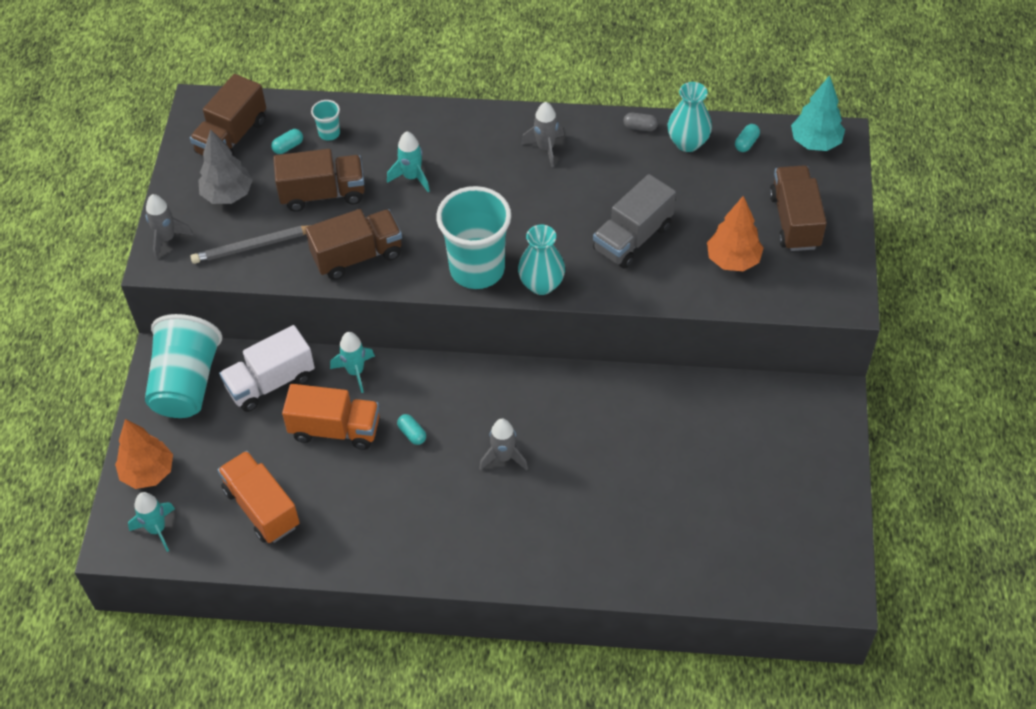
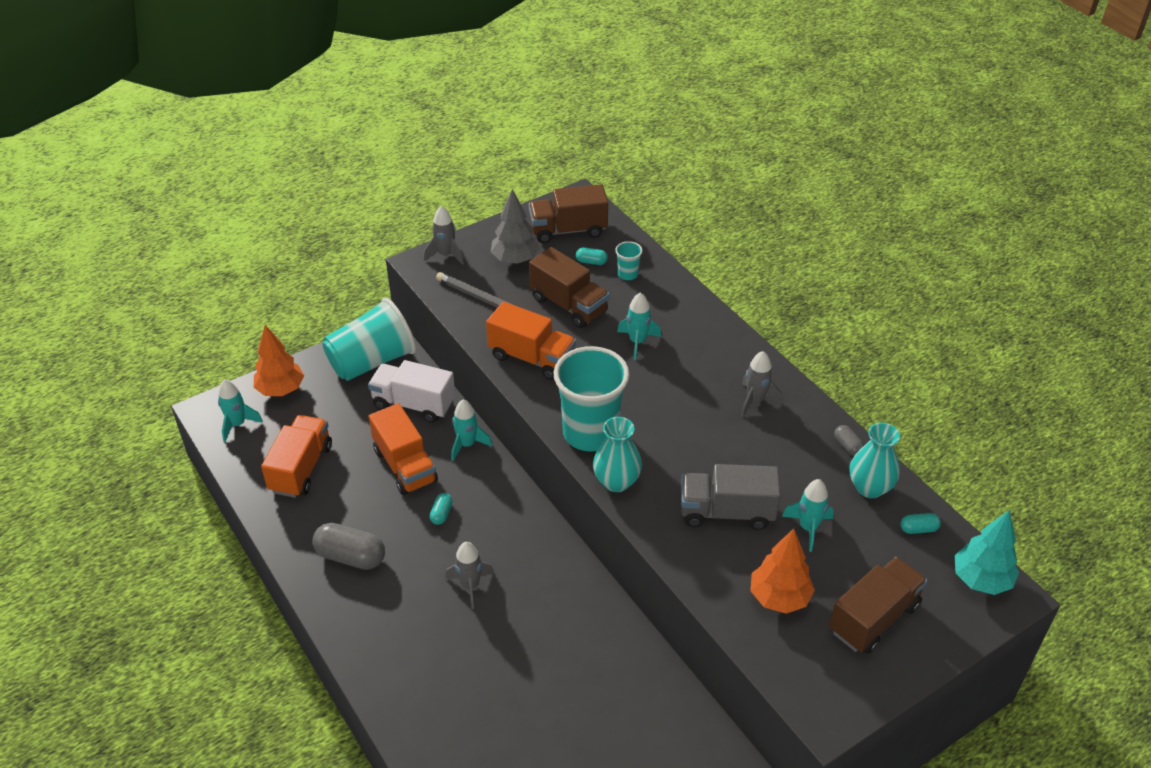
camera: 50 degrees right, 10 degrees down
brown truck [305,209,402,280] -> orange truck [486,302,576,380]
none -> grey capsule [312,523,385,570]
none -> turquoise rocket [782,479,834,552]

